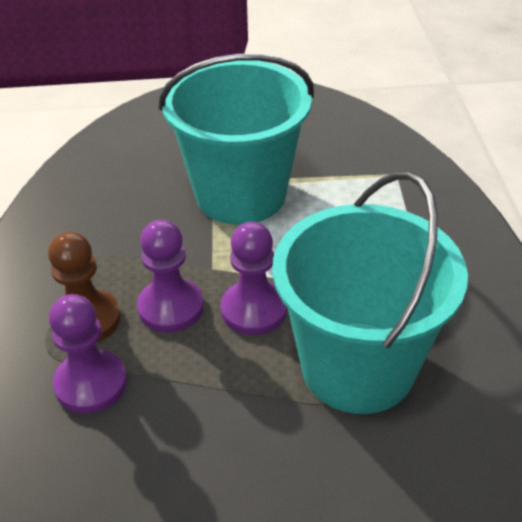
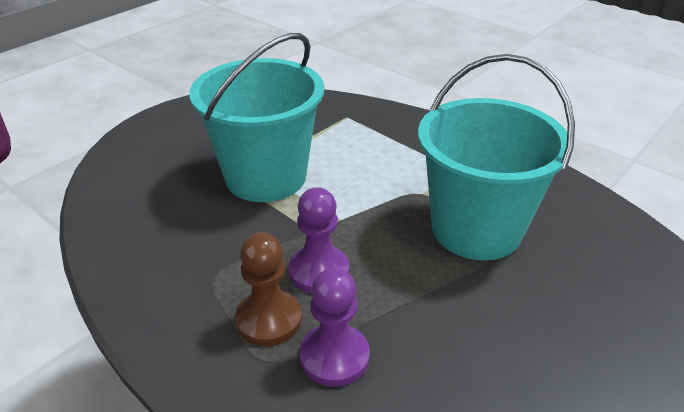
camera: 45 degrees left, 5 degrees down
purple pawn [221,222,287,335] -> none

